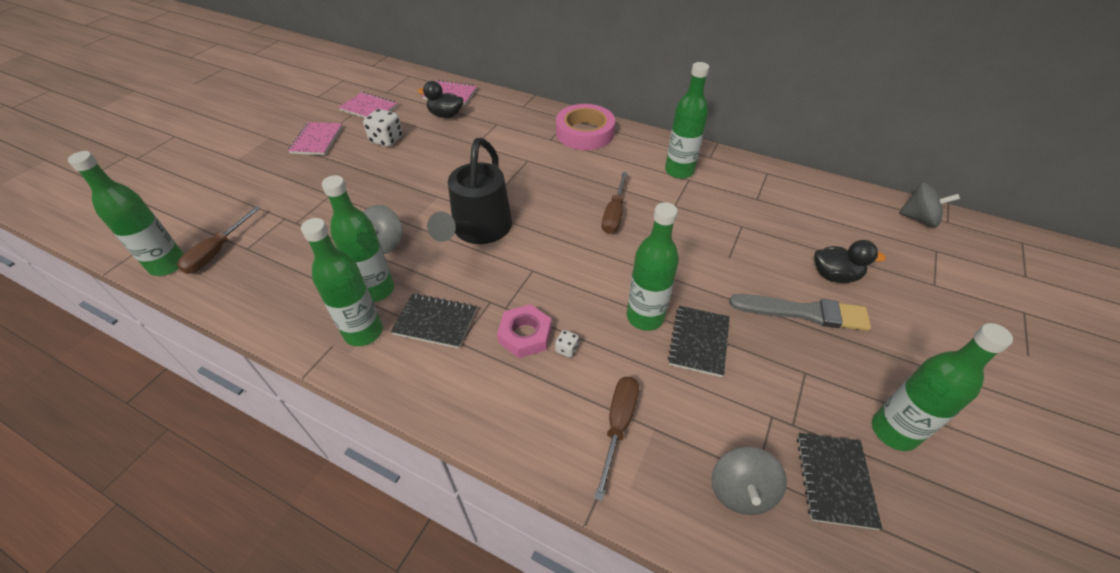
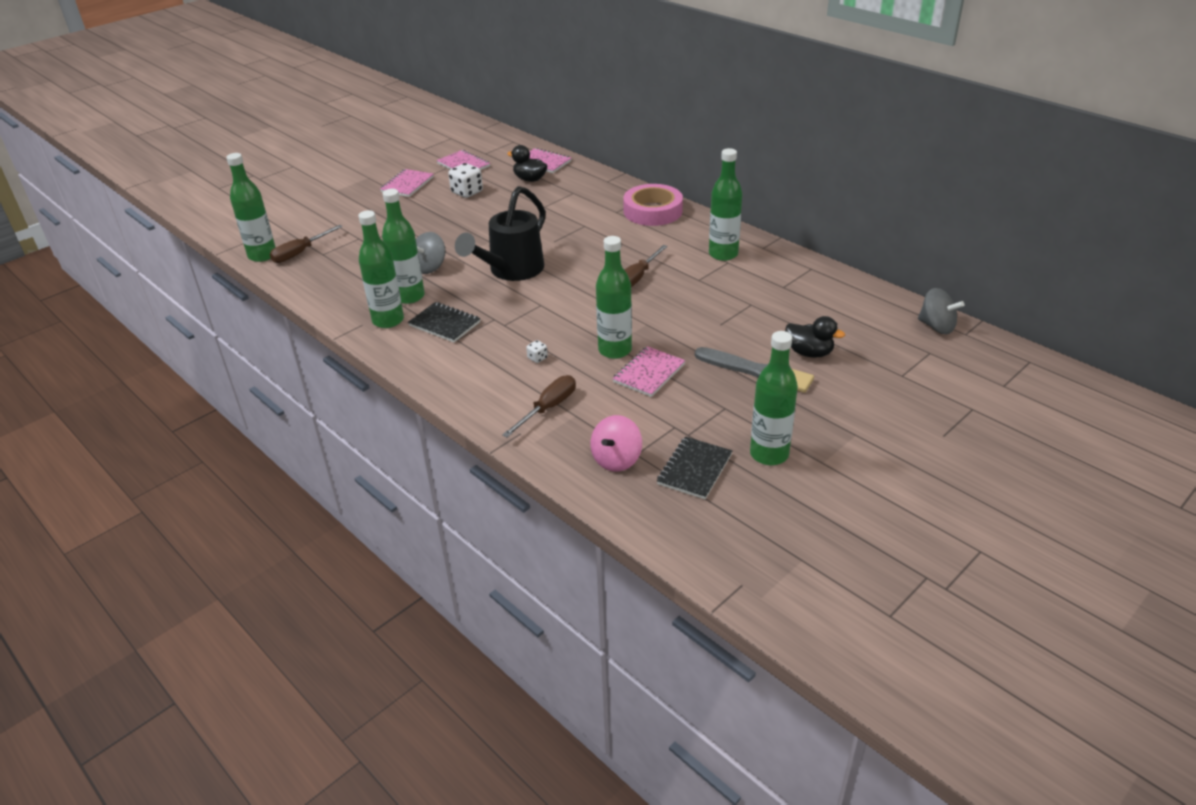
camera: 20 degrees right, 10 degrees down
pink nut [497,304,552,358] -> none
black notebook [668,306,730,377] -> pink notebook [612,346,685,397]
grey spinning top [711,447,787,515] -> pink spinning top [590,415,642,472]

